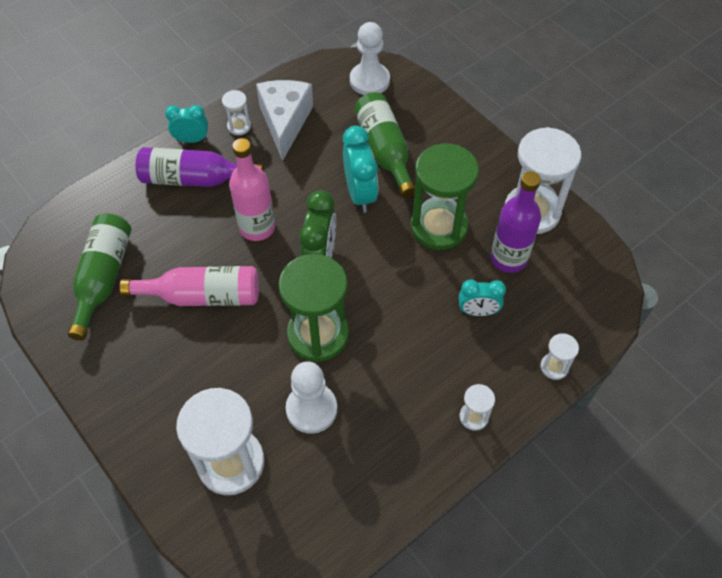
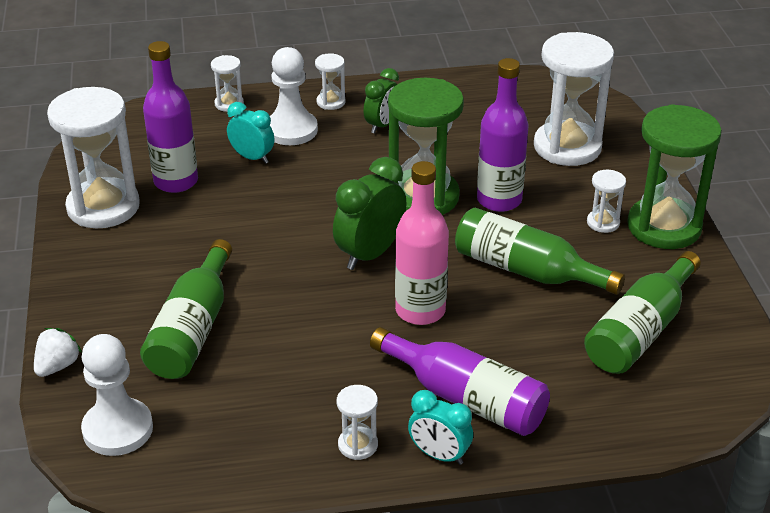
camera: 150 degrees left, 20 degrees down
pink bottle [120,266,259,306] -> green bottle [455,208,625,295]
white cheese [256,80,313,161] -> none
white pawn [286,361,337,434] -> white pawn moved to [270,47,318,145]
turquoise clock [343,126,378,213] -> none
green hourglass [411,143,479,250] -> green hourglass moved to [627,104,722,249]
none -> white strawberry [34,328,82,377]
none -> green clock [363,68,399,133]
none -> purple bottle [477,58,528,212]
none -> white hourglass [587,170,626,233]

